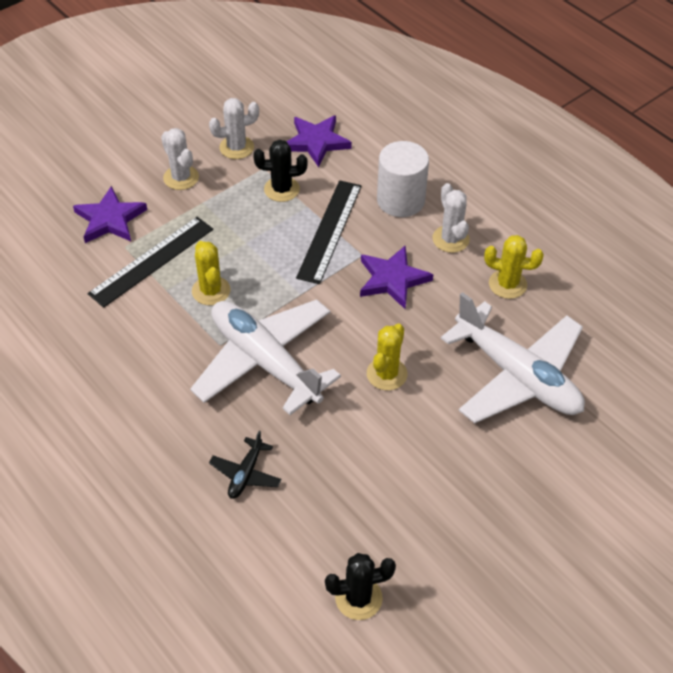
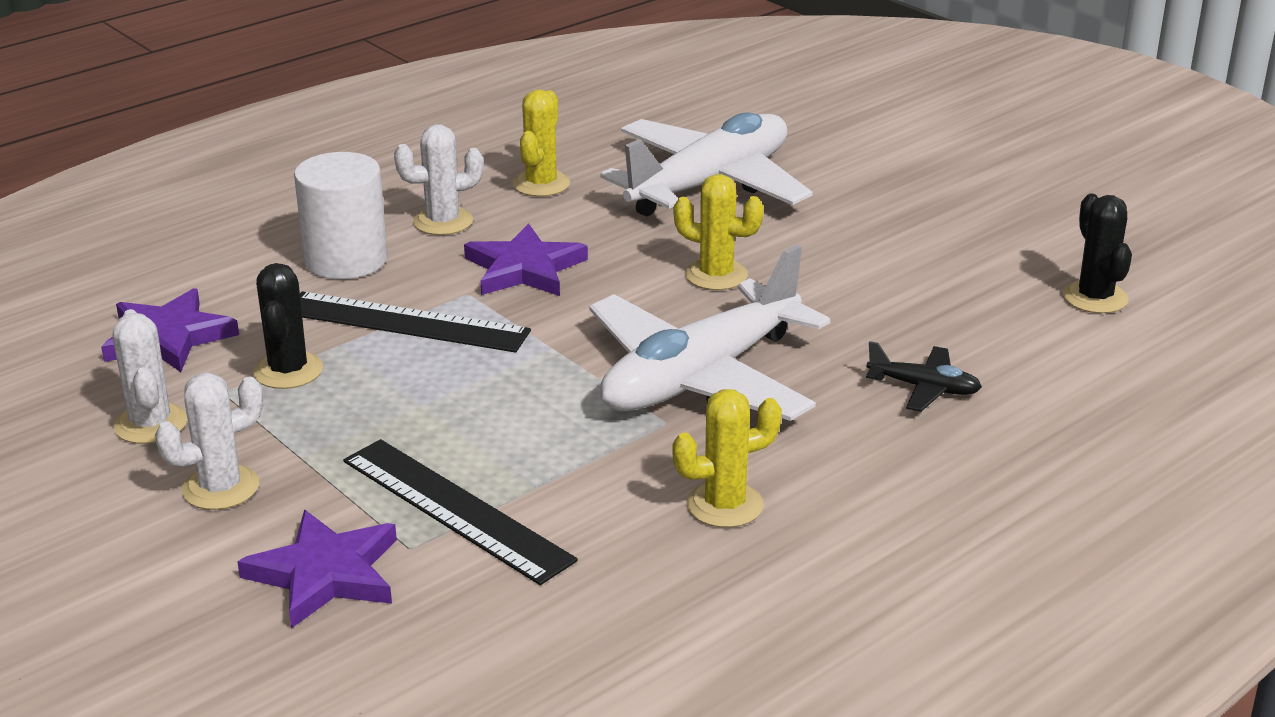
camera: 90 degrees left, 20 degrees down
yellow cactus [192,241,230,305] -> yellow cactus moved to [672,389,782,528]

